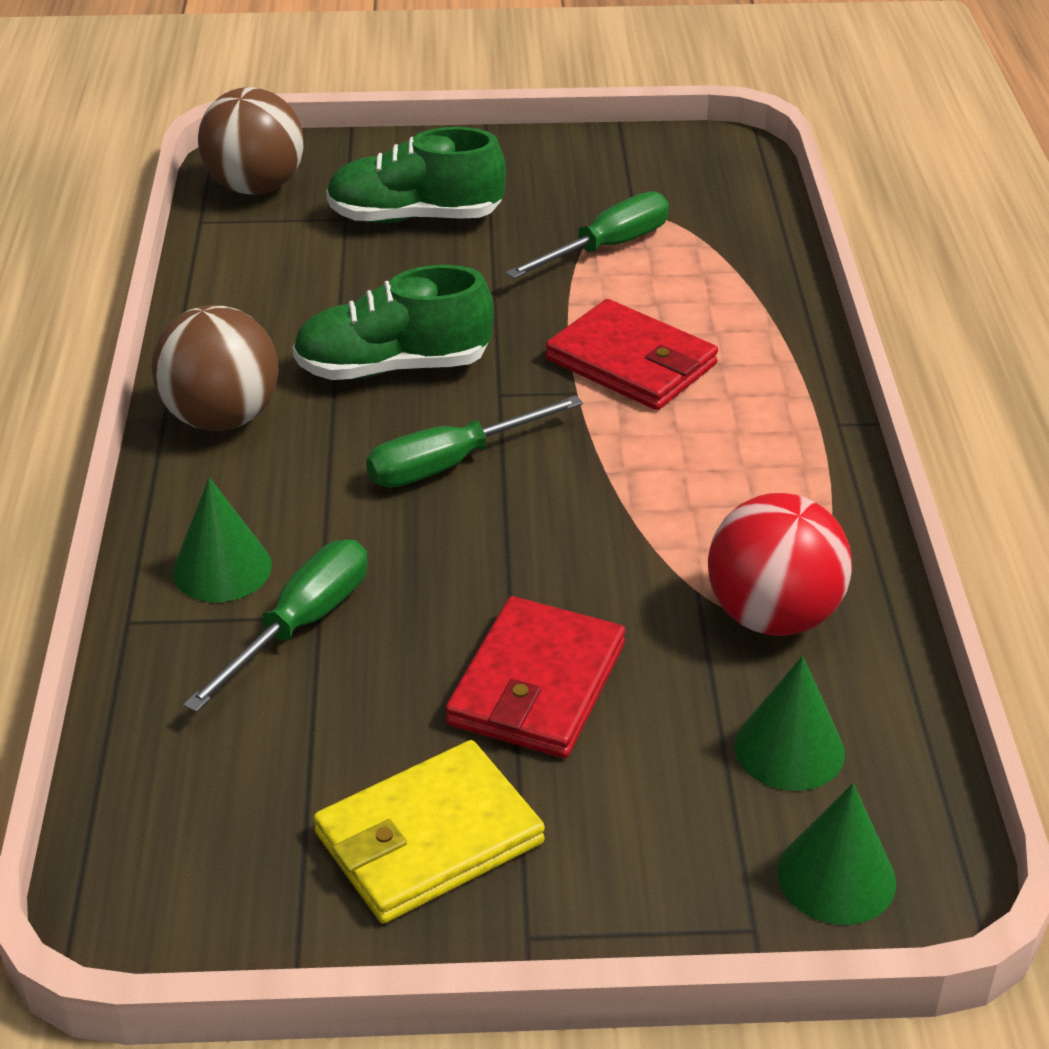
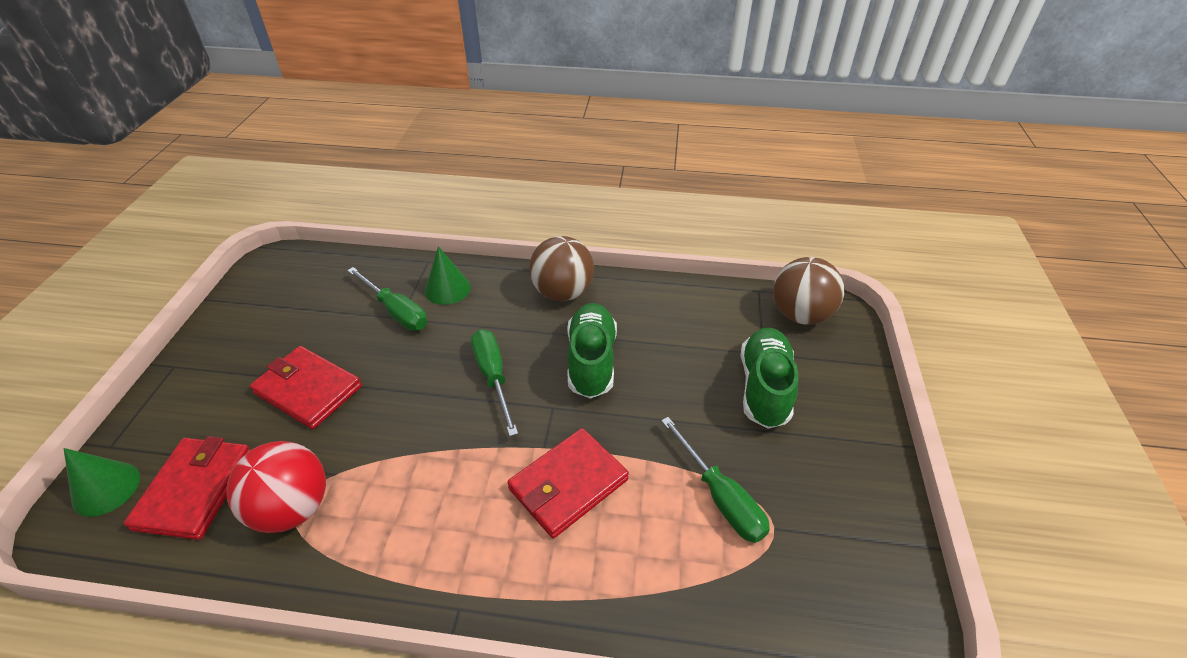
camera: 100 degrees right, 5 degrees up
yellow wallet [313,740,545,923] -> none
green cone [735,656,845,791] -> red wallet [124,436,250,540]

